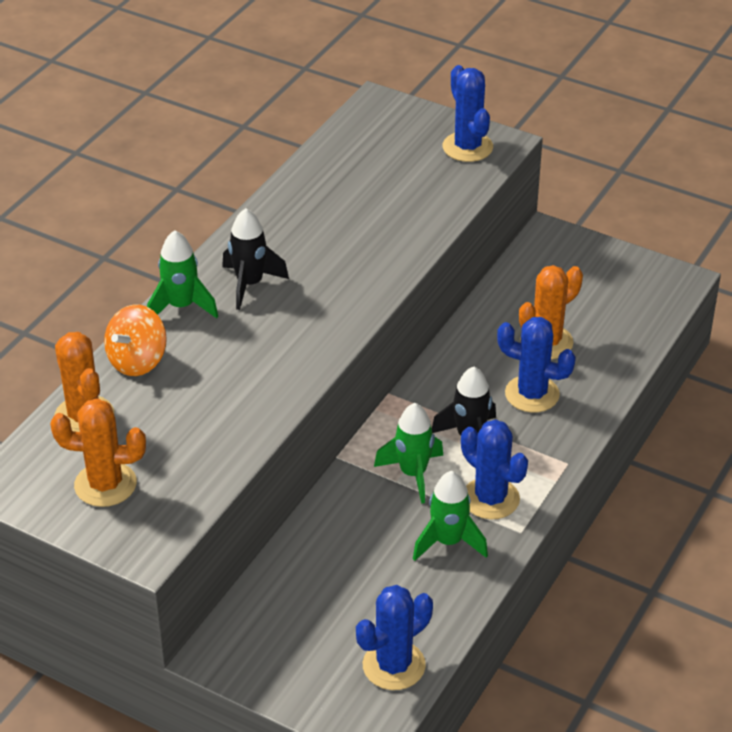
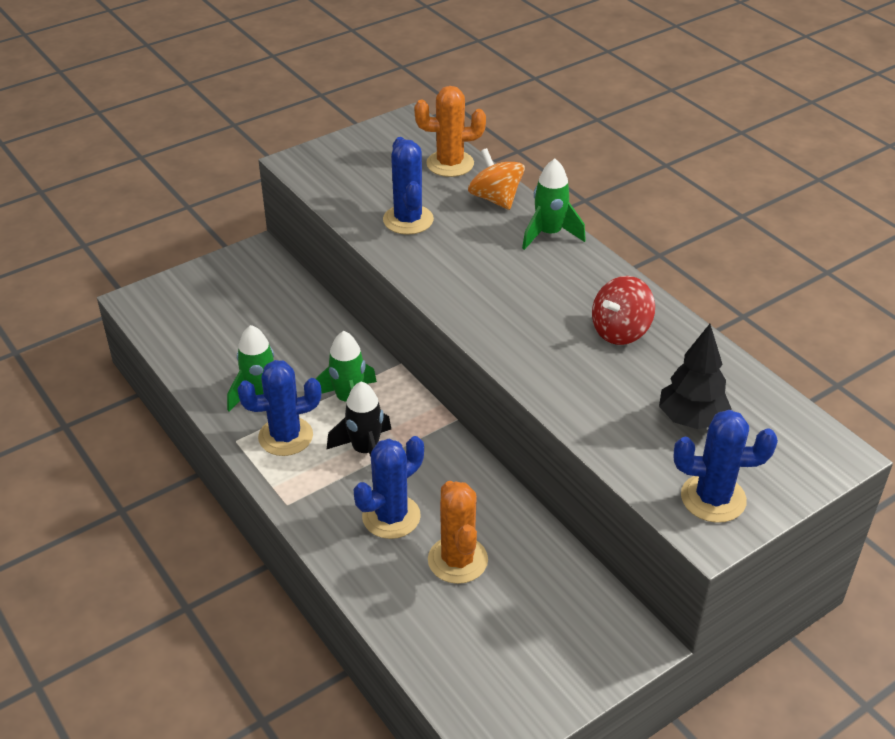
camera: 115 degrees right, 0 degrees up
orange cactus [50,398,146,507] -> none
black rocket [222,208,289,310] -> none
blue cactus [356,585,433,690] -> blue cactus moved to [383,137,434,235]
none -> red spinning top [592,276,655,345]
none -> black tree [659,324,732,429]

